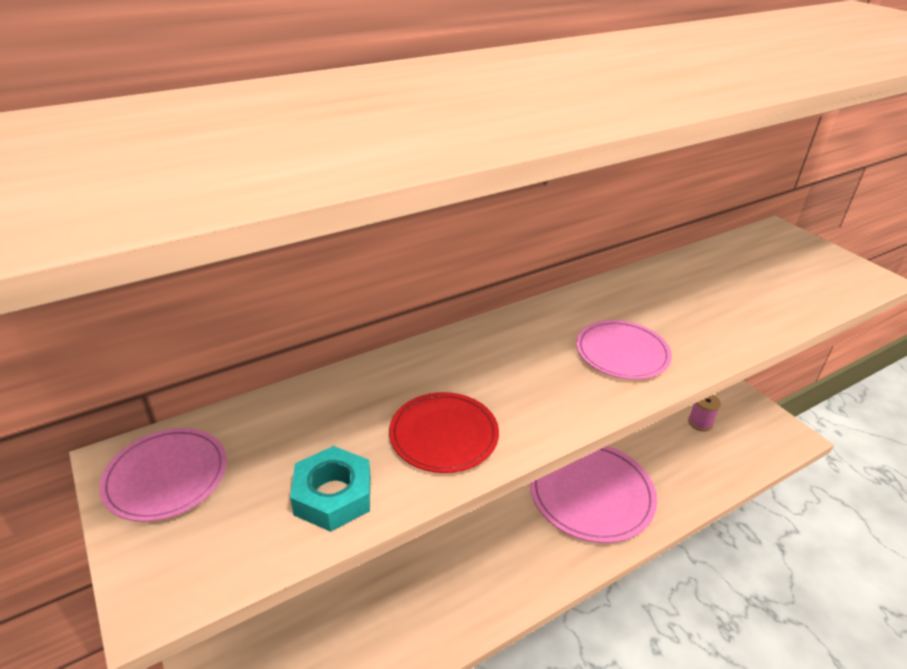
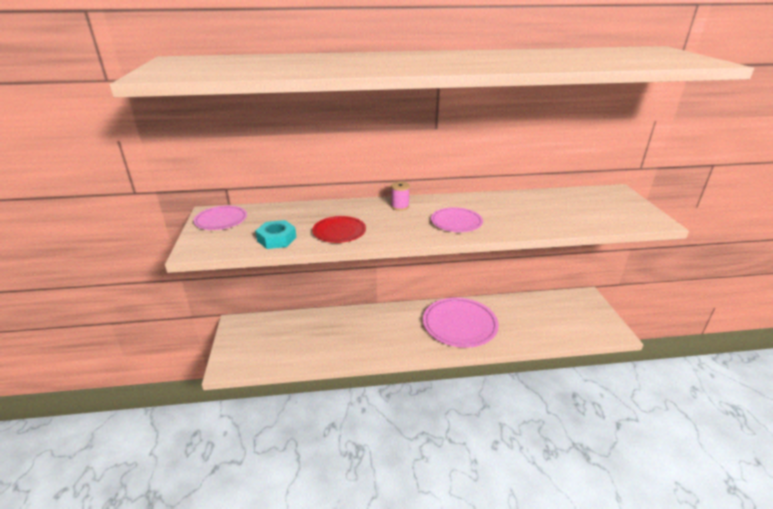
camera: 25 degrees right, 5 degrees down
pink spool [688,395,721,431] -> pink spool moved to [391,182,410,211]

